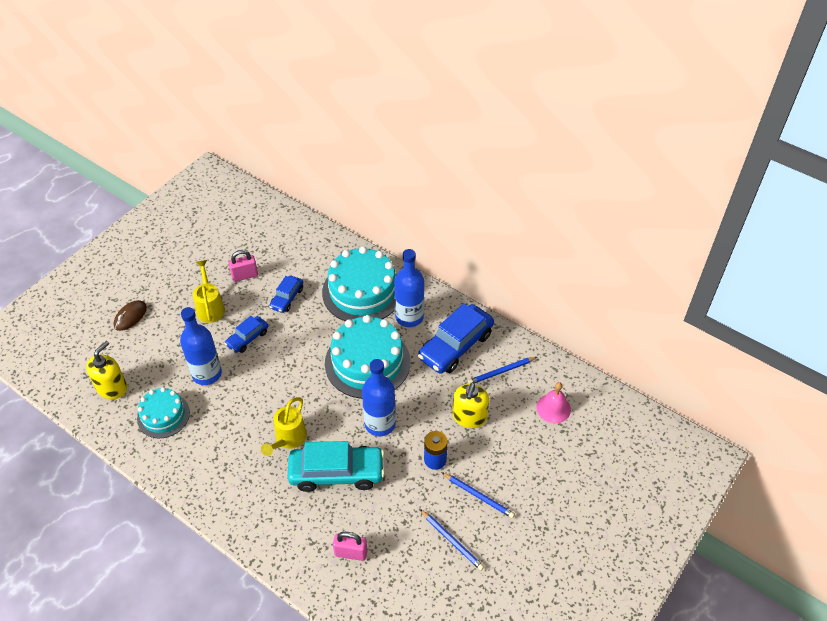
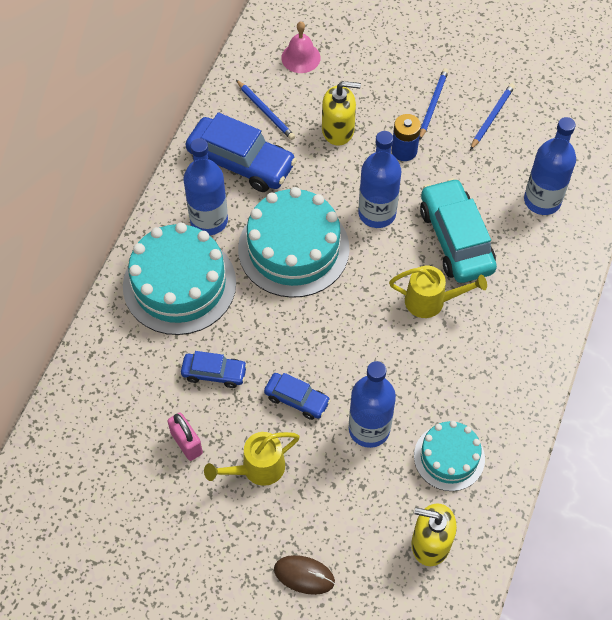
camera: 105 degrees left, 10 degrees up
pink padlock [333,532,368,561] -> blue bottle [524,117,576,215]

